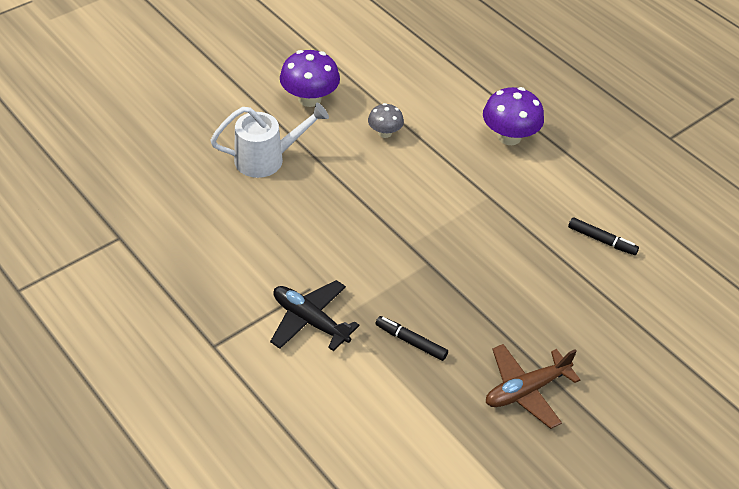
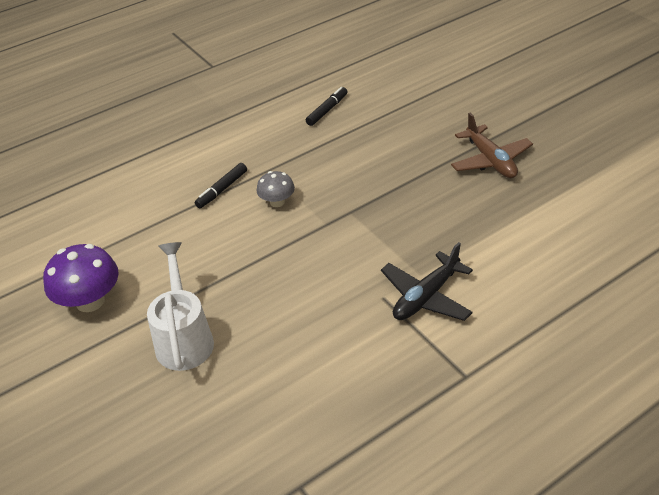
camera: 80 degrees left, 5 degrees down
grey mushroom [368,103,404,138] -> grey mushroom moved to [256,171,295,207]
black marker [375,316,448,361] -> black marker moved to [195,163,247,208]
purple mushroom [483,87,544,145] -> none

